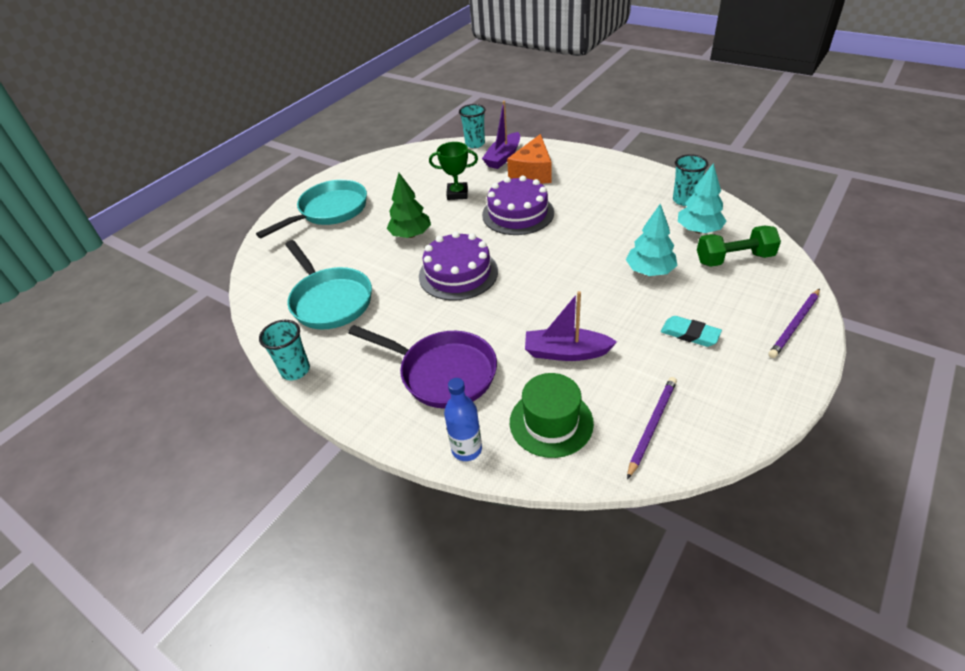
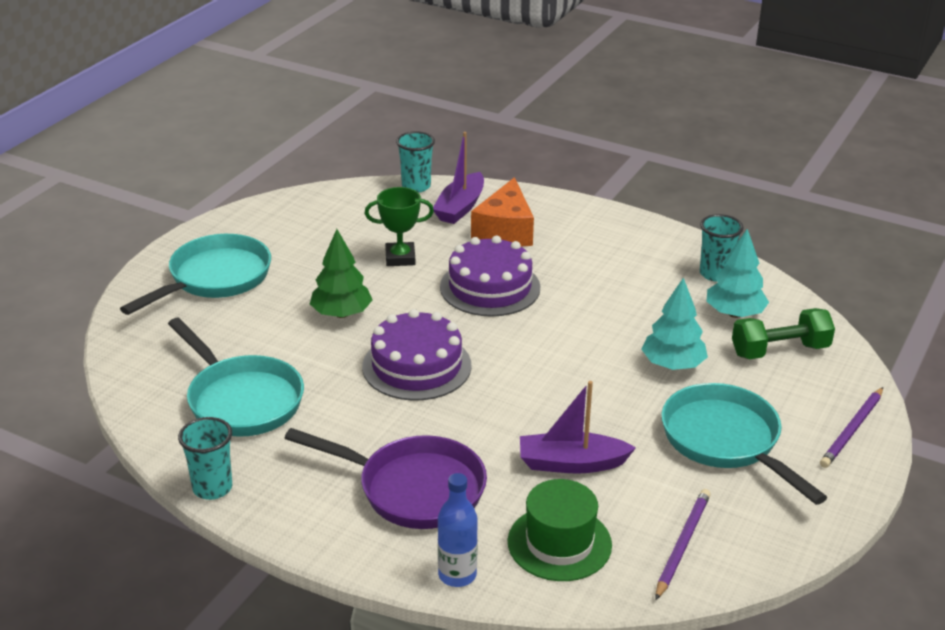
camera: 10 degrees left, 10 degrees down
turquoise eraser [661,316,722,347] -> turquoise pan [661,383,827,505]

